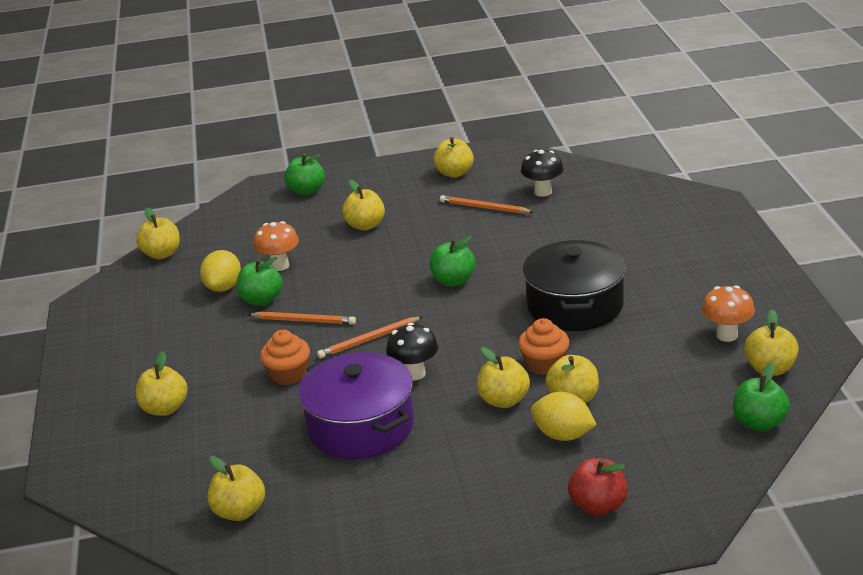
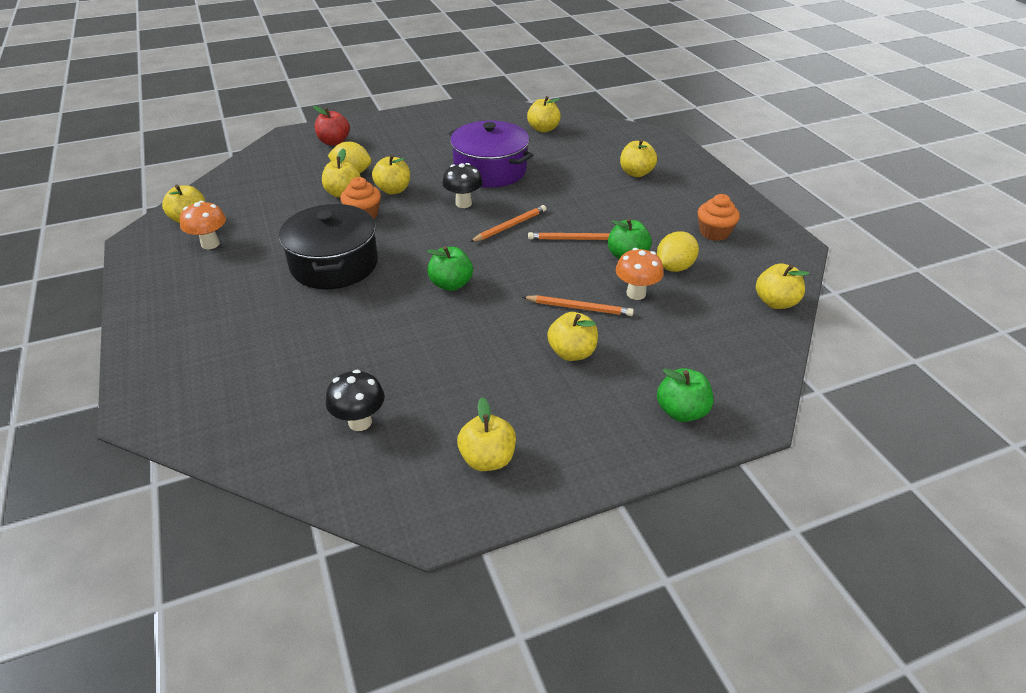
camera: 165 degrees right, 10 degrees up
yellow lemon [200,250,241,292] -> yellow lemon turned 45 degrees clockwise [657,231,699,272]
orange cupcake [260,330,310,385] -> orange cupcake moved to [698,194,740,241]
orange pencil [440,195,533,214] -> orange pencil moved to [523,295,634,316]
green apple [733,363,790,432] -> none

